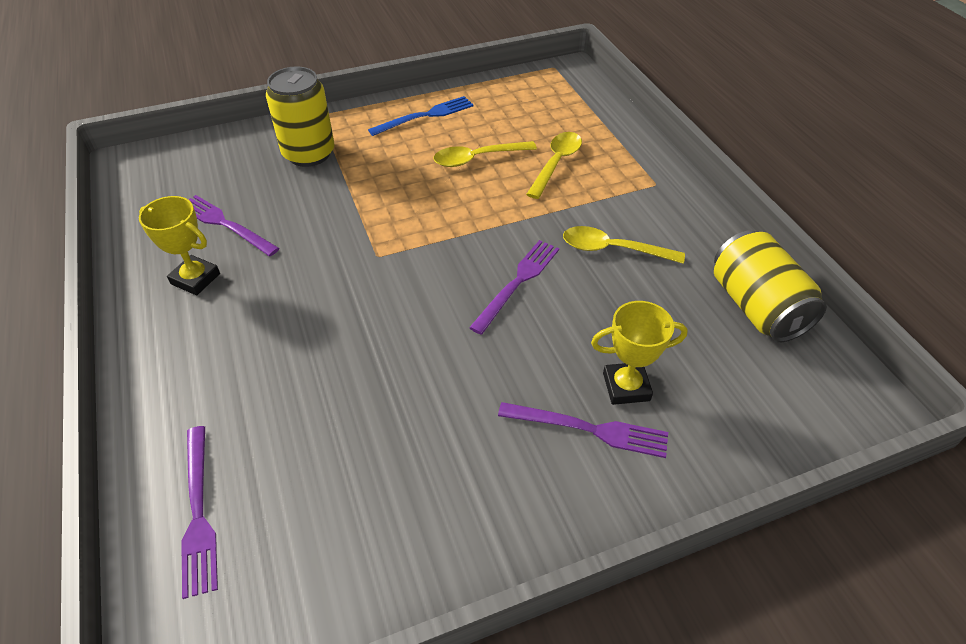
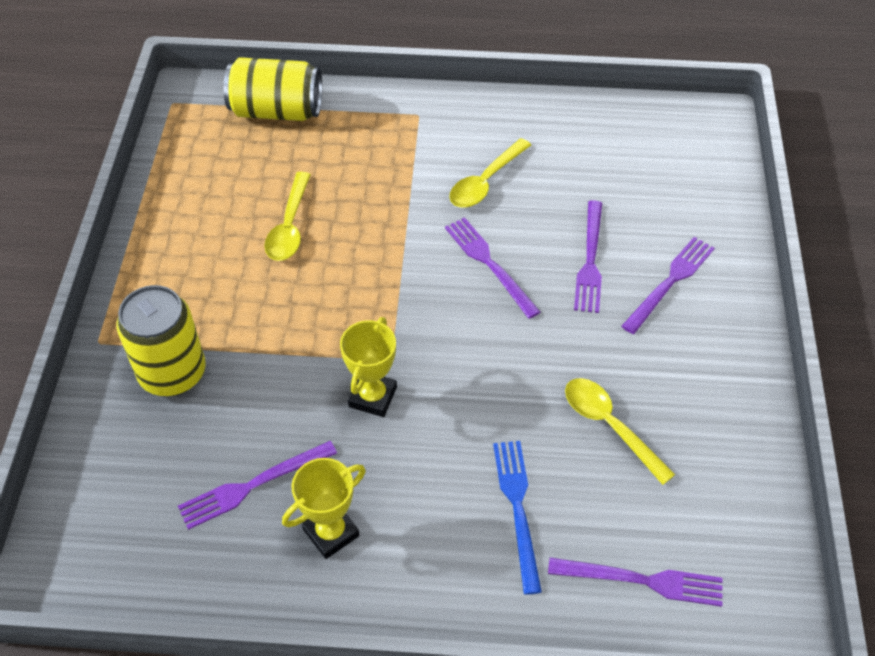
camera: 65 degrees left, 5 degrees up
blue fork [368,96,474,136] -> blue fork moved to [493,441,542,595]
yellow spoon [526,132,582,199] -> yellow spoon moved to [565,378,675,485]
yellow trophy [591,301,688,405] -> yellow trophy moved to [340,317,397,417]
yellow can [714,230,827,342] -> yellow can moved to [224,57,322,121]
none -> purple fork [574,200,602,313]

